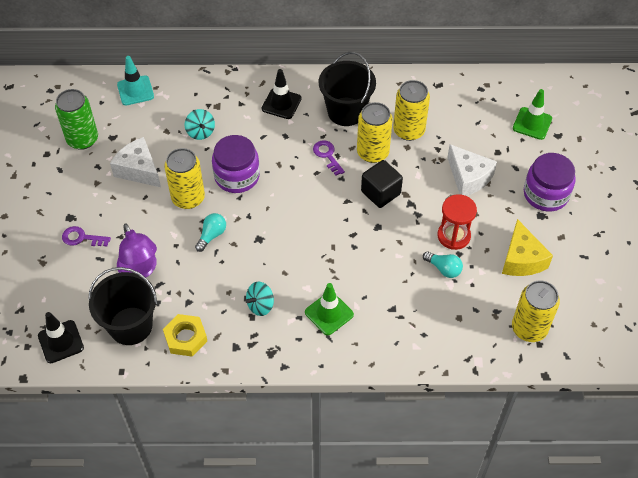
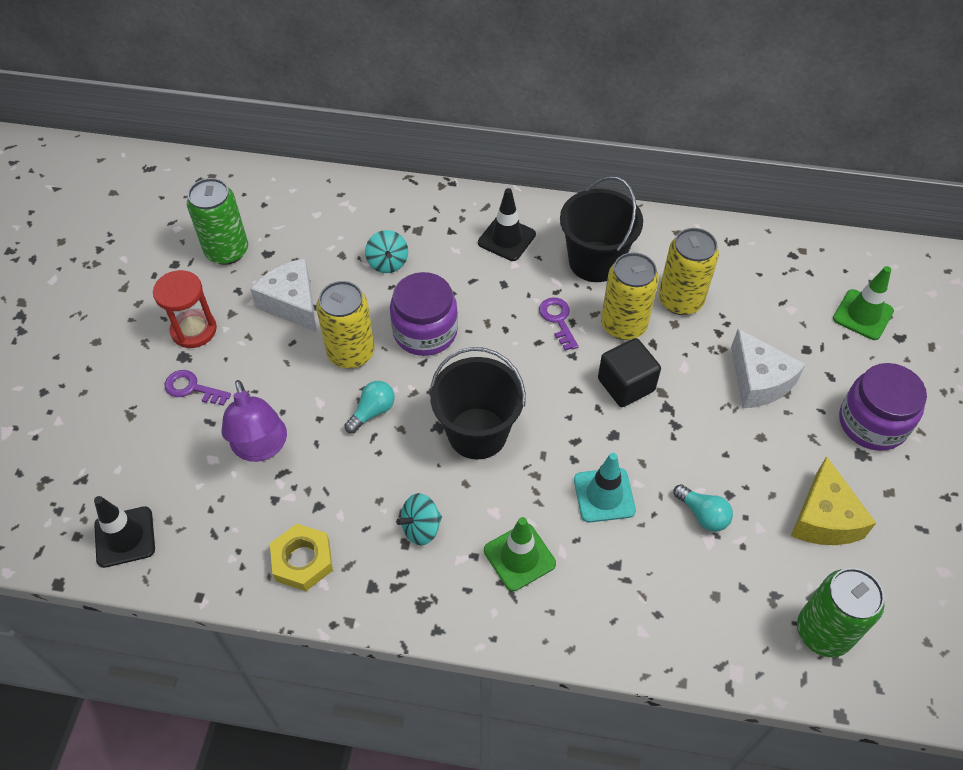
camera: 10 degrees right, 0 degrees up
black bucket [88,267,157,345] -> black bucket moved to [430,347,526,460]
turquoise traffic cone [117,56,154,106] -> turquoise traffic cone moved to [574,453,636,523]
red hourglass [438,194,477,250] -> red hourglass moved to [153,270,217,348]
yellow can [512,280,560,342] -> green can [797,568,884,657]

